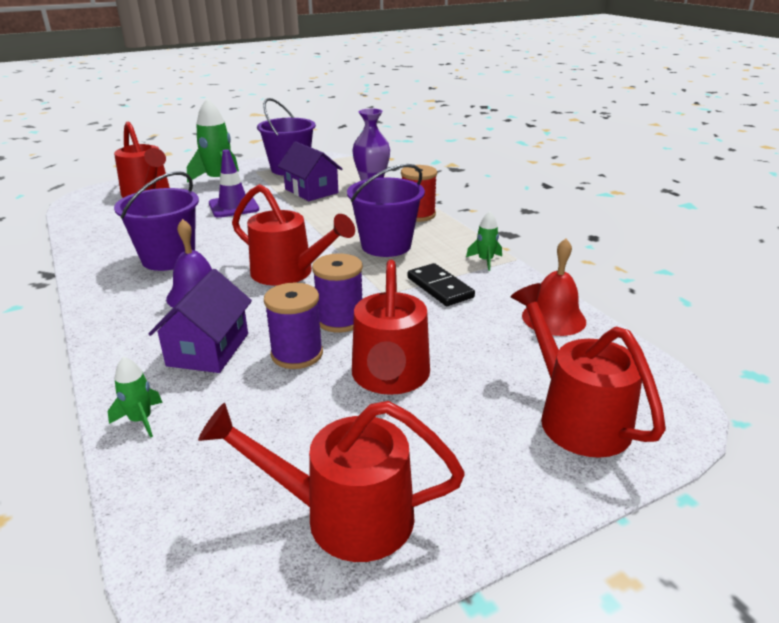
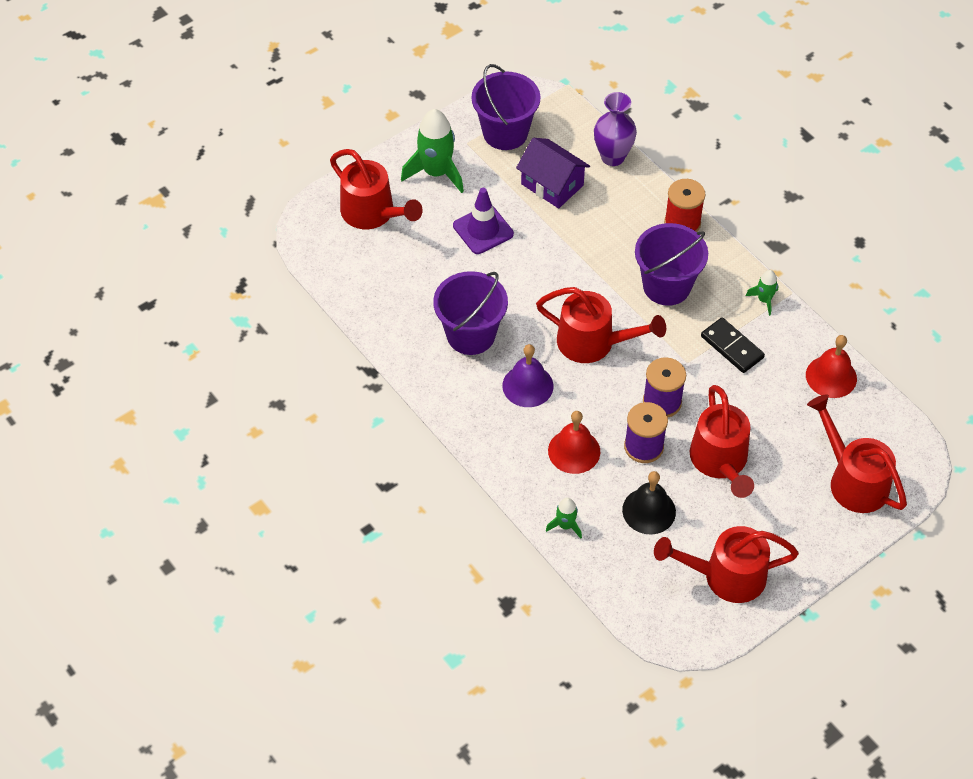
camera: 10 degrees left, 25 degrees up
purple house [149,269,252,373] -> red bell [548,411,600,474]
none -> black bell [622,471,676,534]

